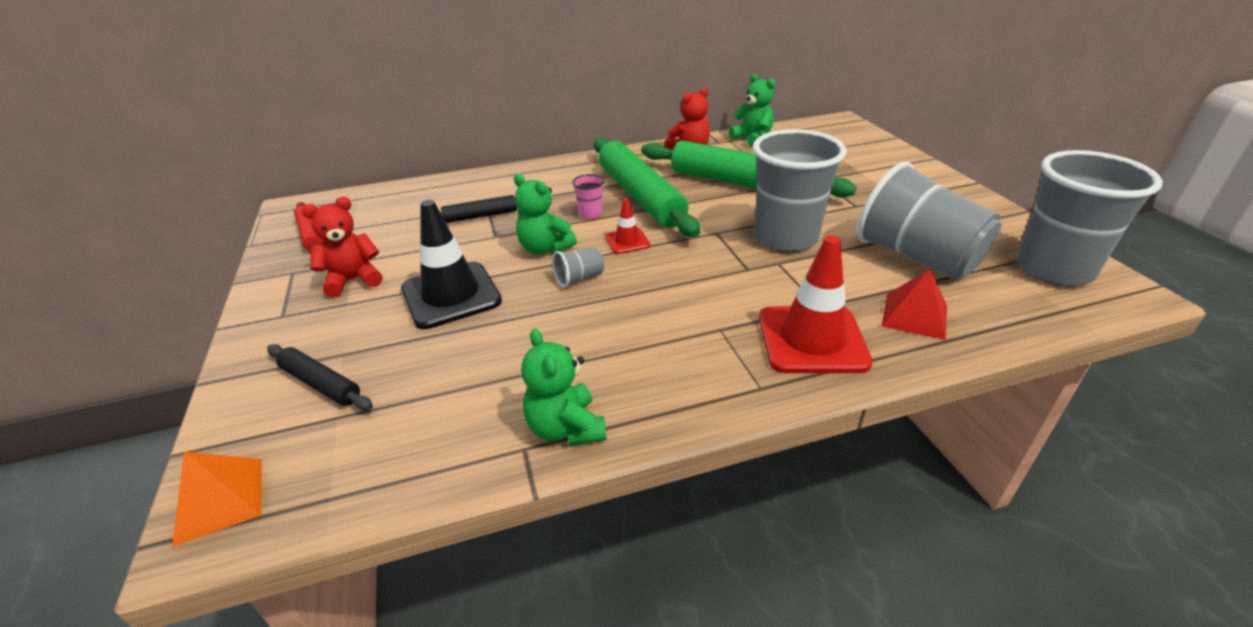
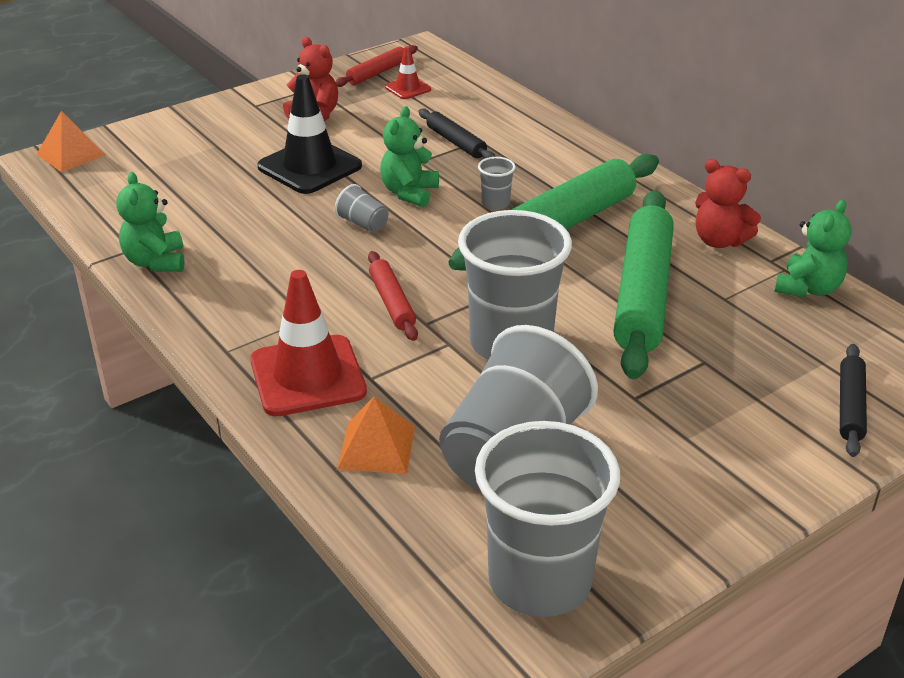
camera: 70 degrees right, 0 degrees up
black rolling pin [267,344,373,410] -> black rolling pin moved to [840,344,867,457]
green teddy bear [521,329,606,445] -> green teddy bear turned 60 degrees counterclockwise [116,172,185,272]
pink cup [572,174,604,219] -> grey cup [478,157,516,210]
red traffic cone [605,198,650,254] -> red traffic cone moved to [385,46,431,99]
red pyramid [882,269,947,340] -> orange pyramid [337,396,415,474]
none -> red rolling pin [368,251,418,341]

